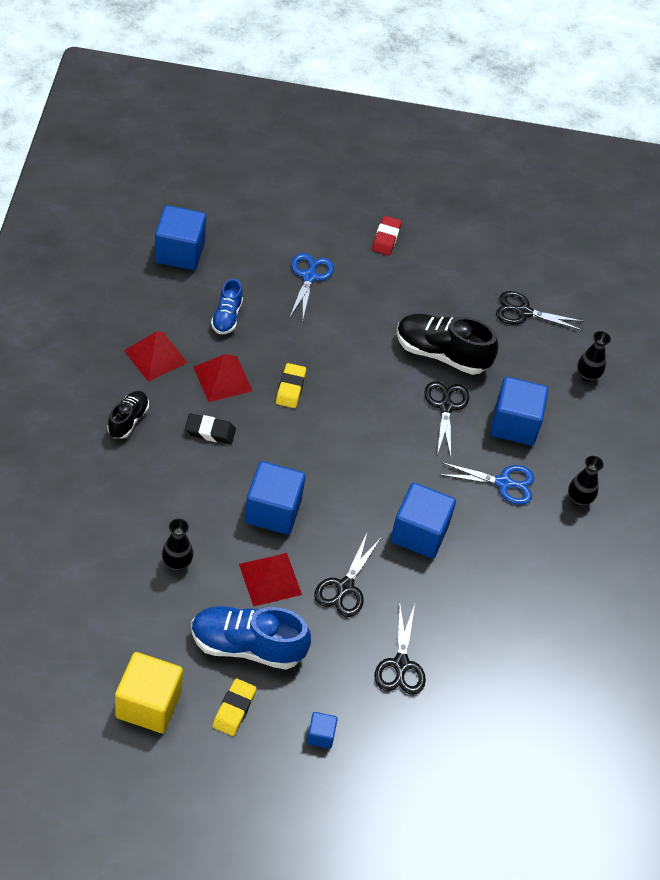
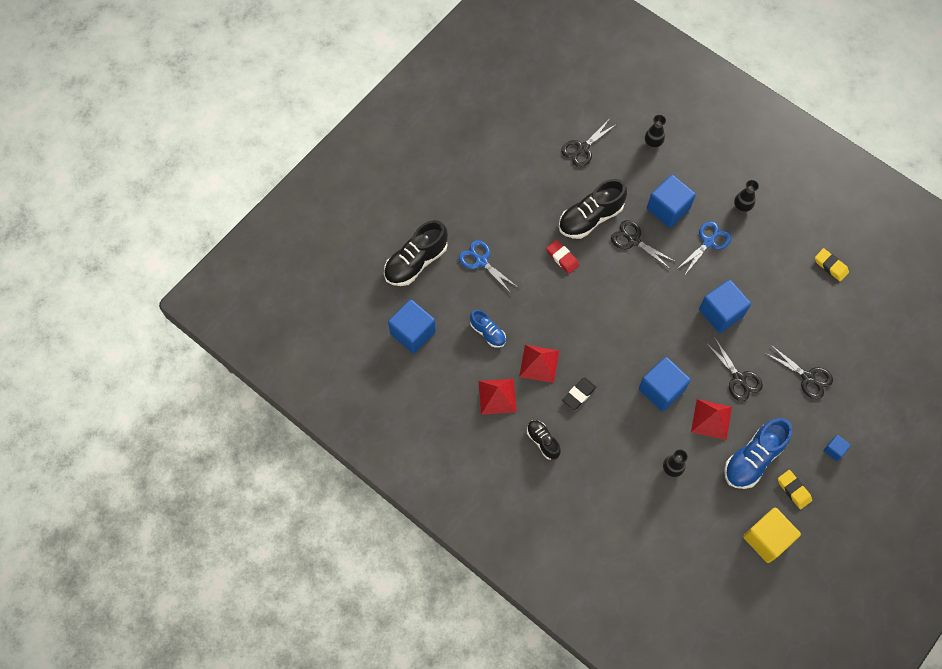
camera: 50 degrees left, 15 degrees up
yellow eraser [276,363,306,408] -> yellow eraser moved to [815,248,849,282]
red eraser [372,216,402,256] -> red eraser moved to [546,240,579,274]
none -> black shoe [384,220,448,286]

